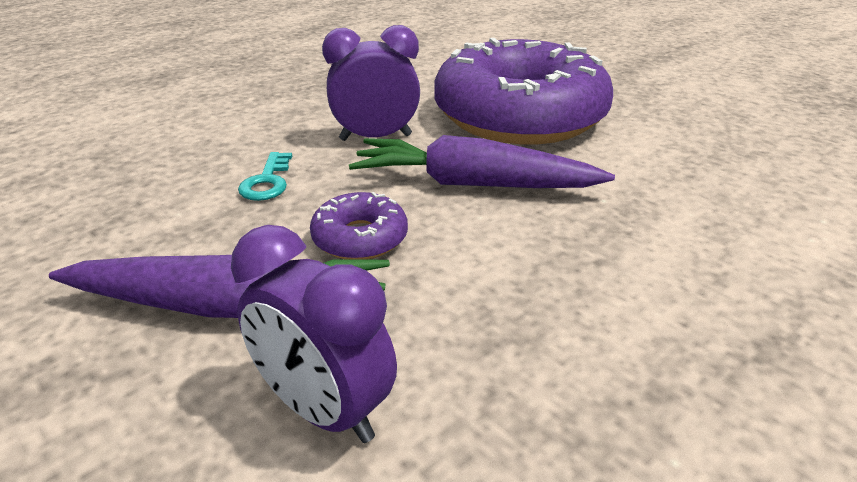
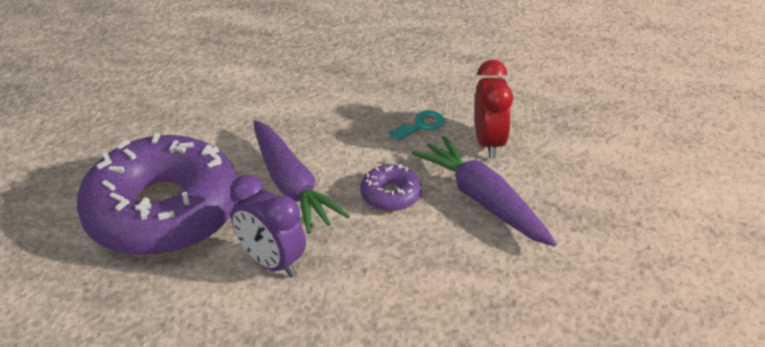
camera: 130 degrees left, 5 degrees up
purple clock [231,225,397,443] -> red clock [475,59,513,158]
turquoise key [238,152,292,201] -> turquoise key moved to [389,110,445,141]

